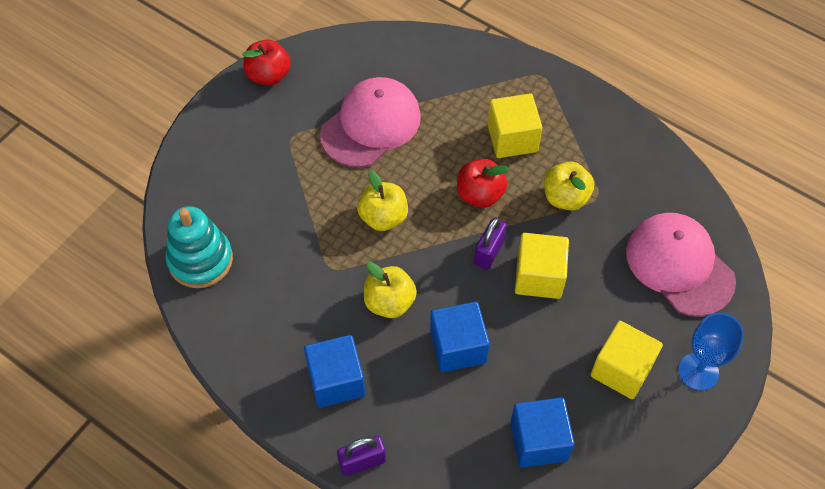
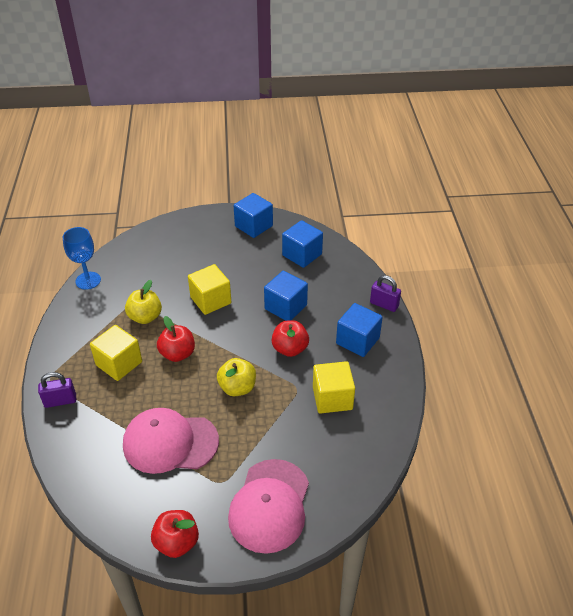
camera: 130 degrees left, 15 degrees down
turquoise stacking toy [166,206,233,288] -> none
yellow apple [364,262,417,318] -> red apple [272,320,309,357]
purple padlock [474,217,507,270] -> purple padlock moved to [38,372,76,408]
yellow cube [591,321,663,399] -> yellow cube moved to [313,361,355,414]
pink cap [626,213,736,317] -> pink cap moved to [228,459,309,554]
blue goblet [678,313,744,391] -> blue goblet moved to [63,227,101,290]
none -> blue cube [234,193,273,238]

